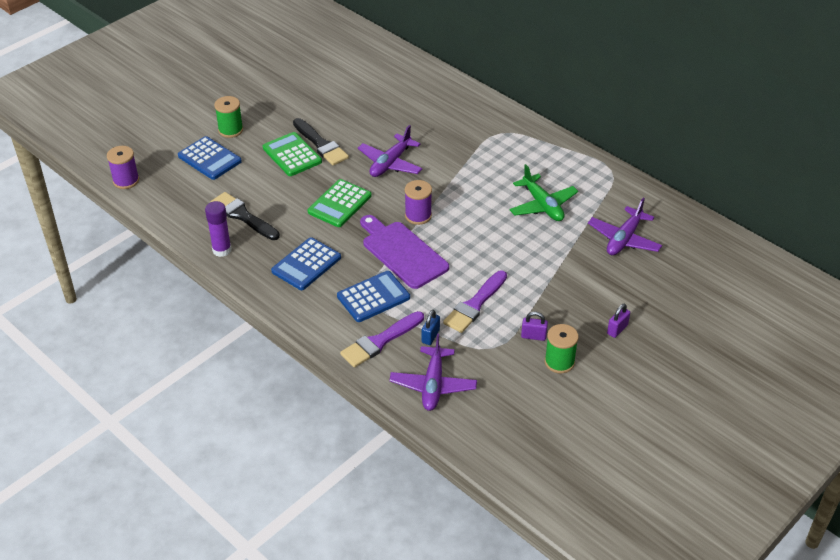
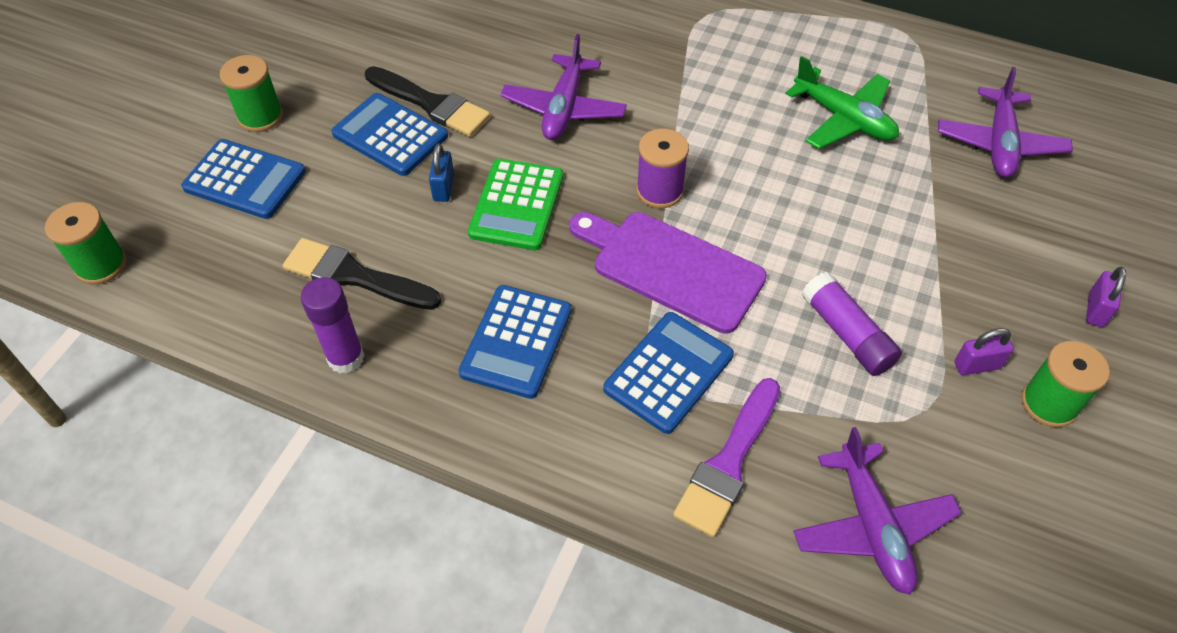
camera: 20 degrees left, 10 degrees up
purple spool [107,146,139,189] -> green spool [45,202,127,284]
green calculator [263,132,322,176] -> blue calculator [331,93,448,176]
blue padlock [422,310,440,345] -> blue padlock moved to [429,143,454,202]
purple brush [443,270,507,333] -> purple glue stick [802,272,902,376]

